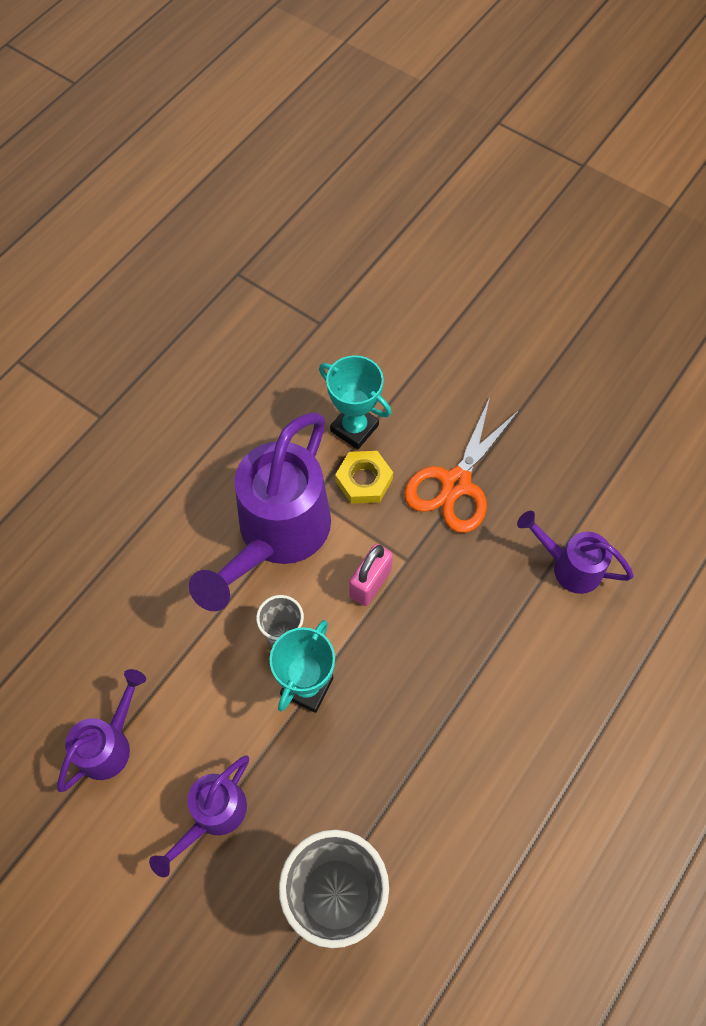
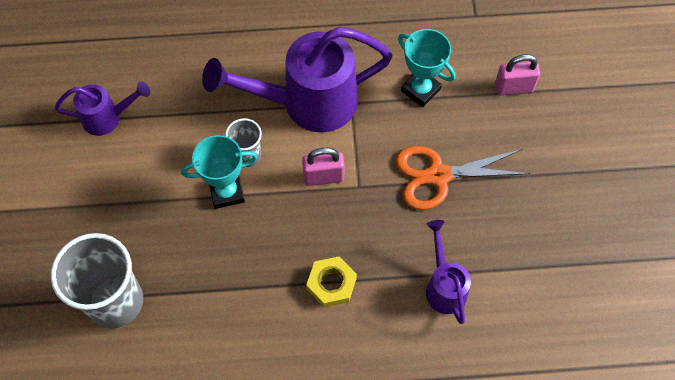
camera: 50 degrees right, 0 degrees up
purple watering can [149,755,249,877] -> none
turquoise trophy [319,355,391,449] -> turquoise trophy turned 45 degrees counterclockwise [398,29,455,107]
yellow nut [335,451,393,504] -> yellow nut moved to [306,256,357,307]
none -> pink padlock [495,54,540,95]

